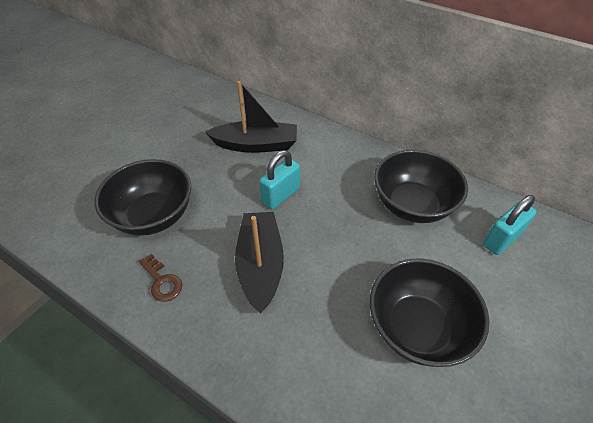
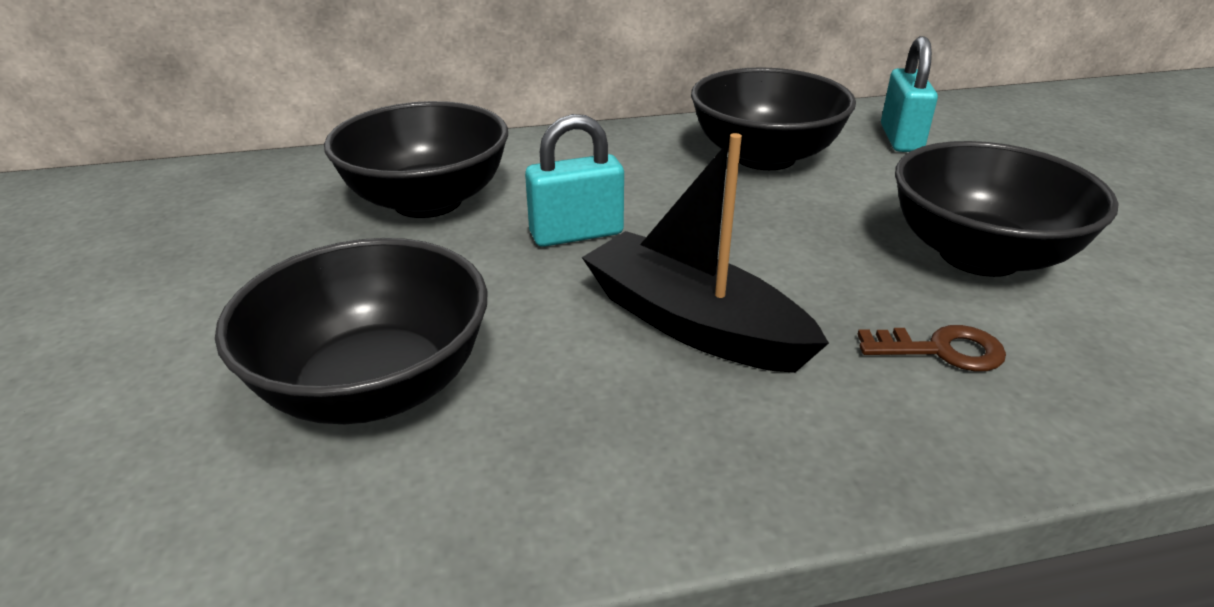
camera: 45 degrees left, 15 degrees down
brown key [139,254,182,302] -> brown key moved to [858,325,1006,371]
black boat [205,81,297,153] -> black bowl [324,101,508,218]
turquoise padlock [259,150,300,209] -> turquoise padlock turned 75 degrees clockwise [525,114,624,247]

